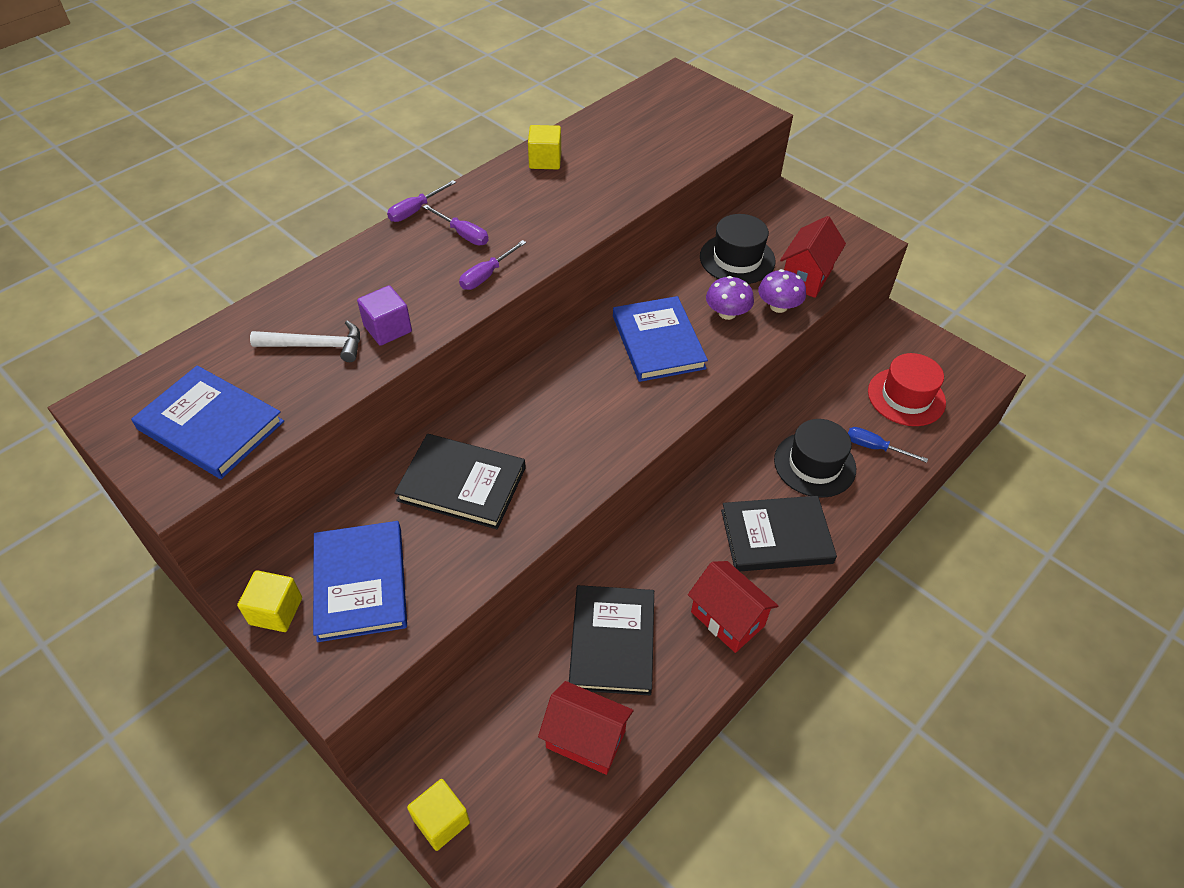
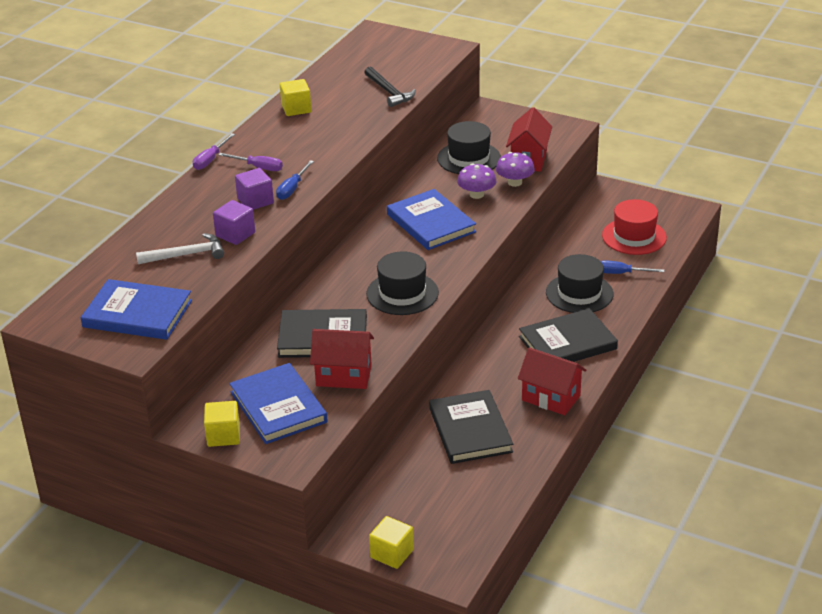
camera: 15 degrees left, 15 degrees down
purple screwdriver [459,240,526,290] -> blue screwdriver [276,160,314,200]
red house [538,681,634,775] -> red house moved to [310,329,374,389]
none -> purple cube [235,168,274,210]
none -> black hammer [364,67,416,107]
none -> black hat [366,251,439,315]

